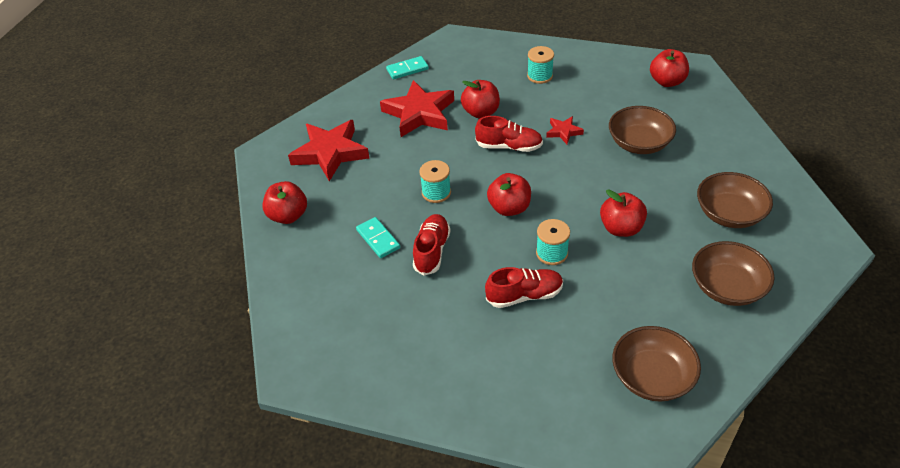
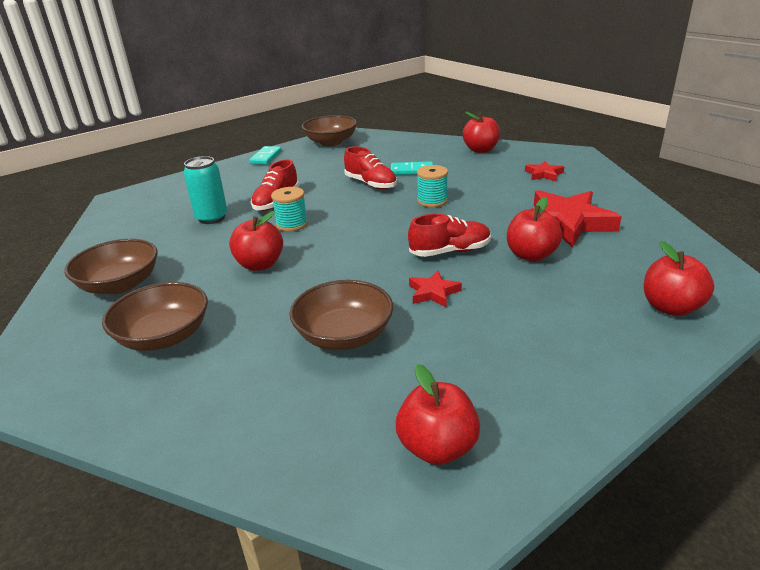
camera: 125 degrees right, 15 degrees down
red star [288,120,369,181] -> red star [525,161,564,181], size x0.48
turquoise domino [386,56,429,79] -> turquoise domino moved to [249,146,282,165]
red shoe [475,116,543,152] -> red shoe turned 150 degrees counterclockwise [408,214,491,257]
red apple [487,173,531,216] -> red apple moved to [644,241,714,316]
turquoise spool [527,46,554,84] -> none
brown bowl [612,326,701,402] -> brown bowl moved to [302,115,357,146]
none -> turquoise can [184,156,227,224]

